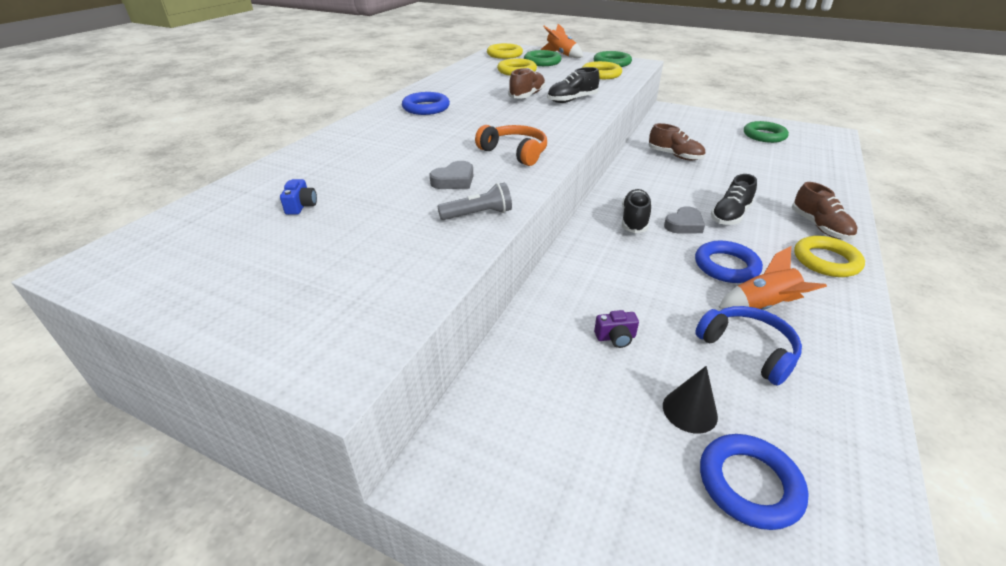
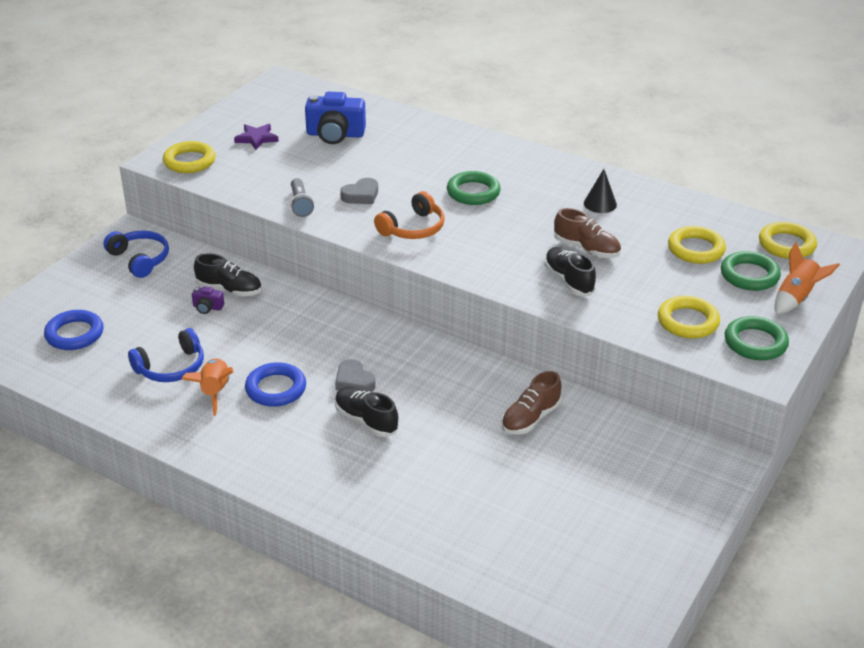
camera: 95 degrees right, 0 degrees up
blue camera [280,179,317,215] -> blue camera [305,92,366,144], size x2.17
blue ring [402,92,450,115] -> none
grey heart [429,161,473,189] -> grey heart turned 90 degrees counterclockwise [340,178,378,204]
purple camera [594,310,639,348] -> purple camera turned 75 degrees counterclockwise [192,286,224,314]
black shoe [622,189,651,233] -> black shoe moved to [194,253,262,297]
black cone [663,366,718,434] -> black cone moved to [584,169,617,213]
green ring [744,121,789,143] -> green ring moved to [447,171,501,205]
brown shoe [792,182,858,240] -> none
yellow ring [794,236,865,277] -> yellow ring moved to [163,141,215,173]
none -> blue headphones [103,231,169,278]
none -> purple star [234,124,279,150]

